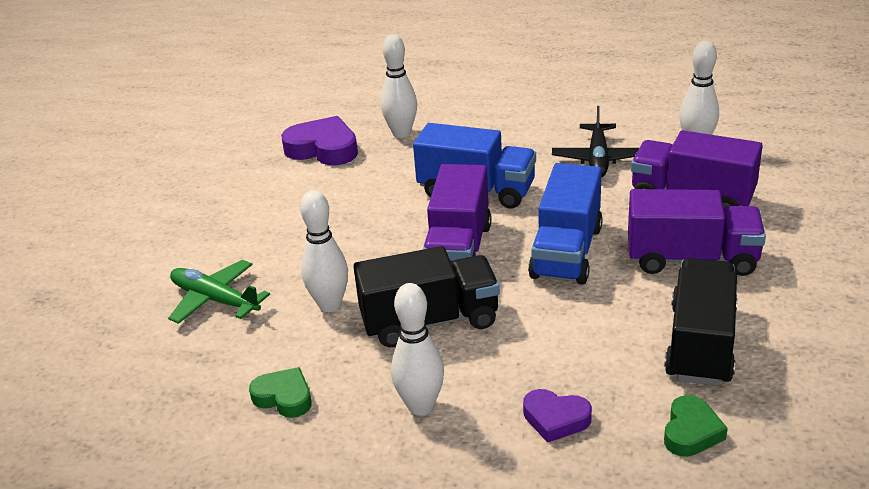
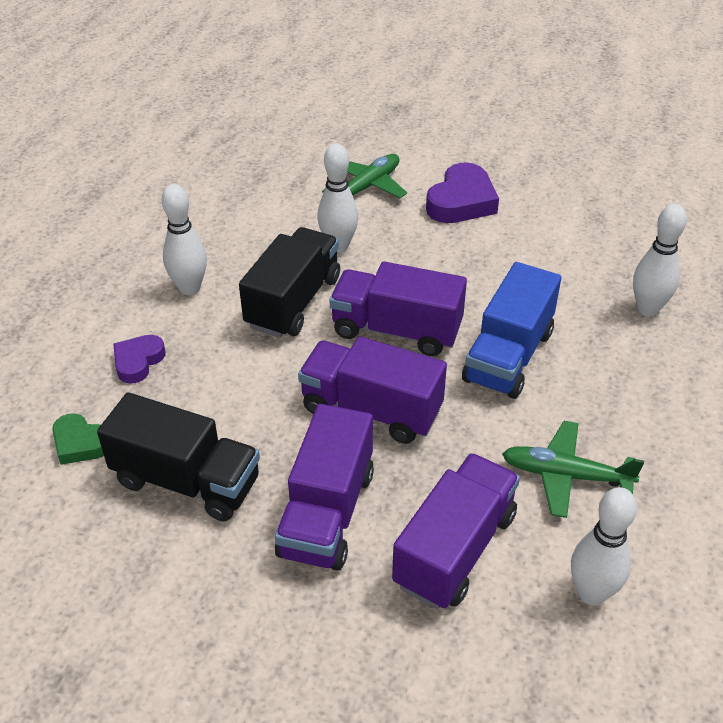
camera: 95 degrees right, 10 degrees up
green heart [249,367,312,418] -> none
purple heart [281,116,358,165] -> purple heart moved to [426,163,499,223]
black truck [353,246,500,347] -> black truck turned 150 degrees counterclockwise [239,227,340,338]
blue truck [528,163,603,284] -> purple truck [298,336,447,444]
black plane [552,106,639,178] -> green plane [502,421,644,518]

